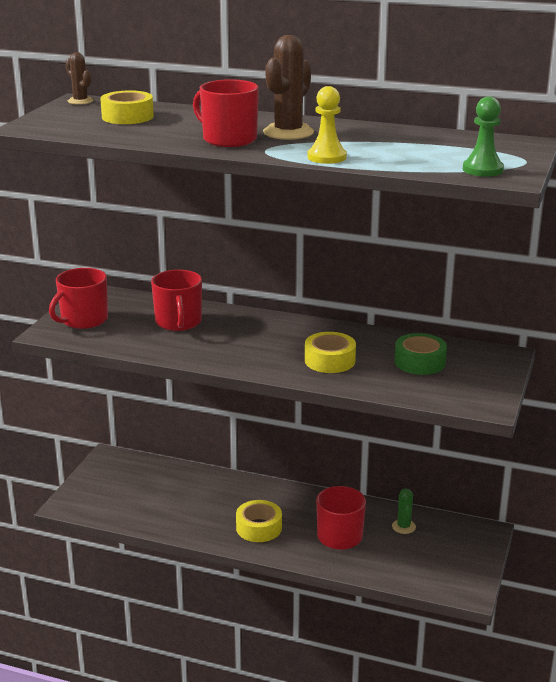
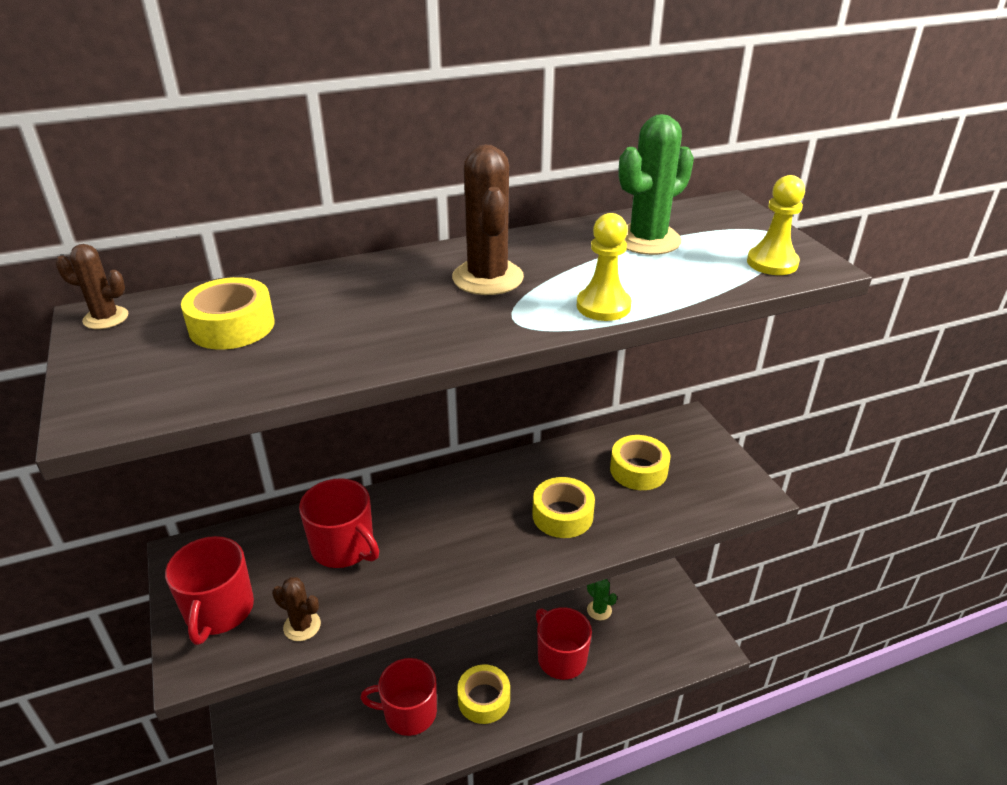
camera: 40 degrees left, 10 degrees up
red mug [193,79,259,147] -> red mug moved to [360,658,437,736]
green tape [395,333,447,375] -> yellow tape [610,435,670,490]
green pawn [463,97,504,177] -> yellow pawn [747,175,805,275]
none -> brown cactus [272,577,321,641]
none -> green cactus [618,114,694,255]

